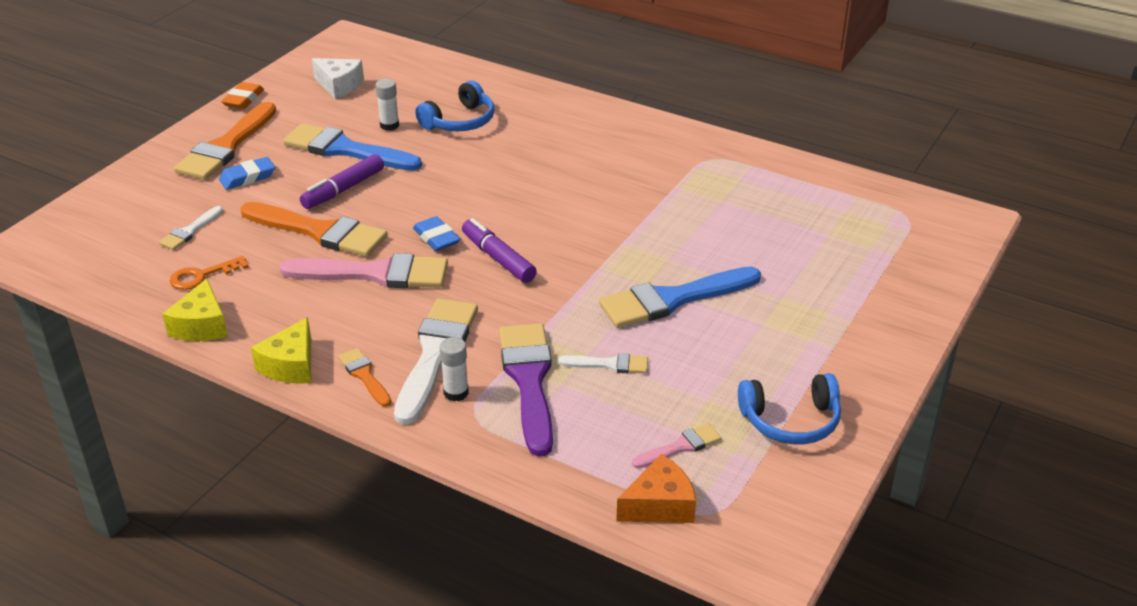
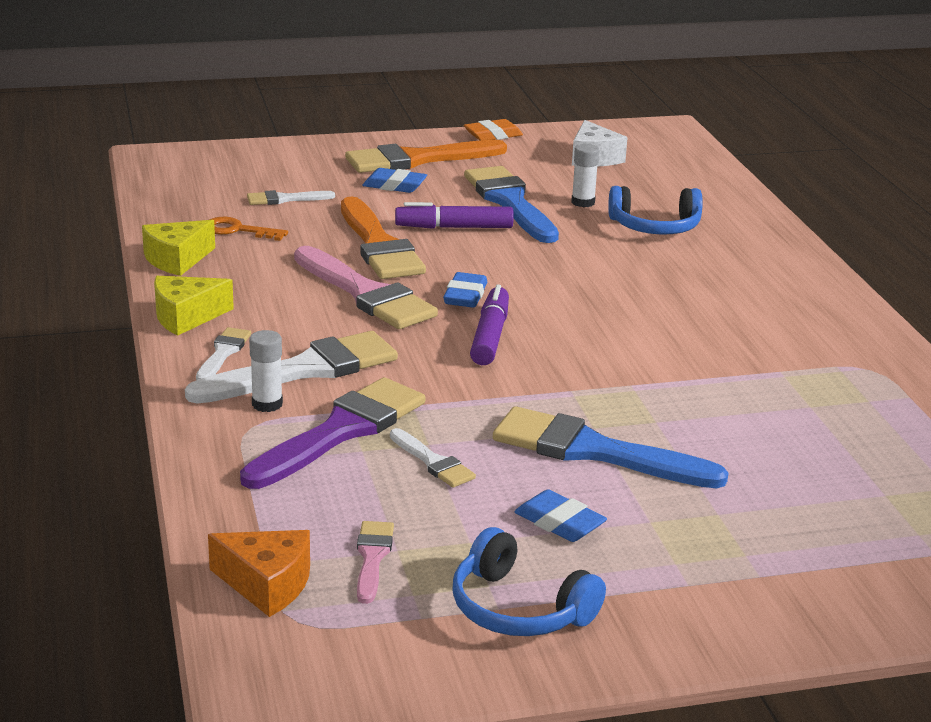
camera: 45 degrees right, 10 degrees down
orange brush [338,348,391,407] -> white brush [196,327,251,380]
pink brush [632,423,721,468] -> pink brush turned 105 degrees counterclockwise [357,521,394,604]
none -> blue eraser [514,489,607,542]

